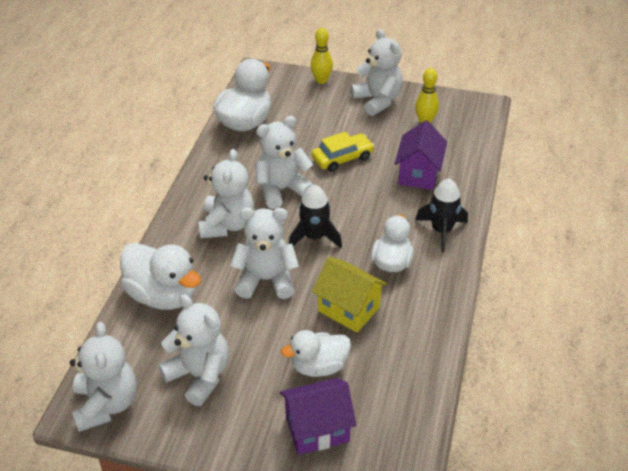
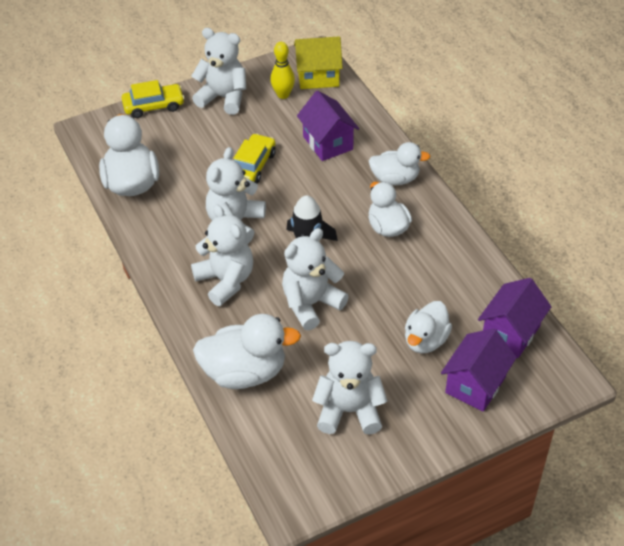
camera: 40 degrees left, 5 degrees up
white teddy bear [70,322,137,432] -> none
yellow bowling pin [311,28,333,84] -> yellow car [122,80,185,118]
yellow house [312,257,387,333] -> yellow house moved to [294,36,343,89]
black rocket [415,178,468,253] -> white duck [369,142,430,185]
none -> purple house [478,278,551,358]

